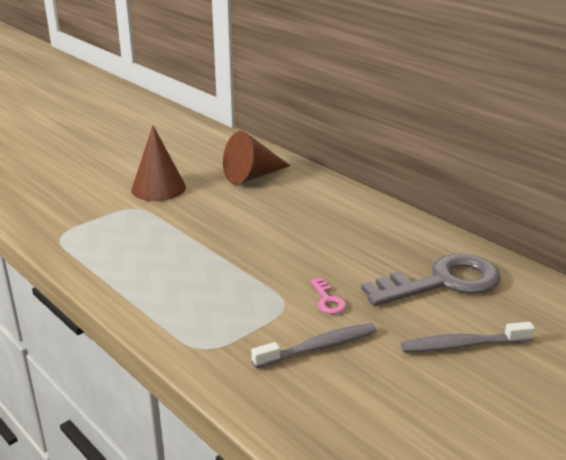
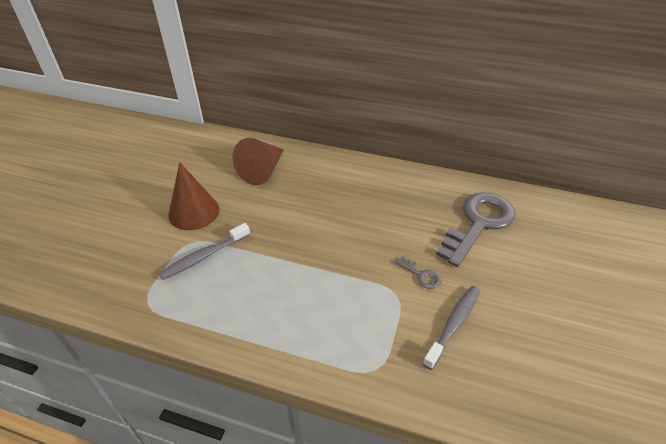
camera: 30 degrees left, 15 degrees up
pink key [310,278,346,314] -> grey key [395,256,441,289]
grey toothbrush [401,322,535,352] -> grey toothbrush moved to [159,223,250,280]

